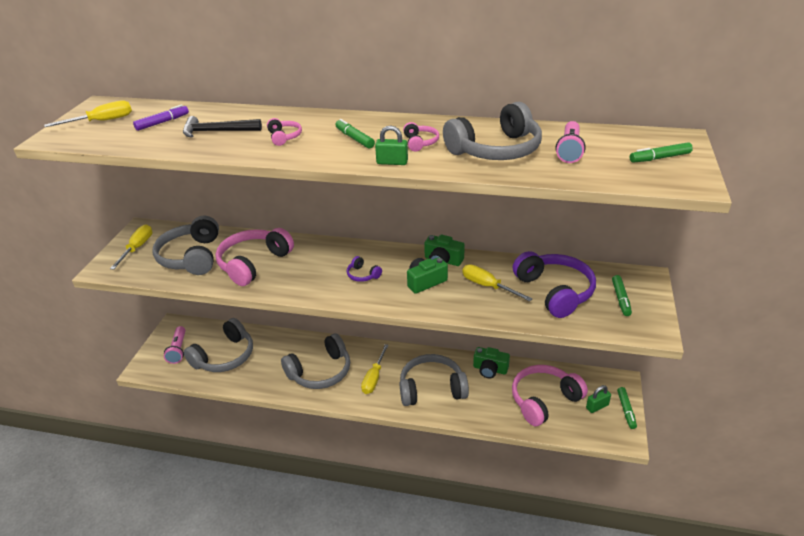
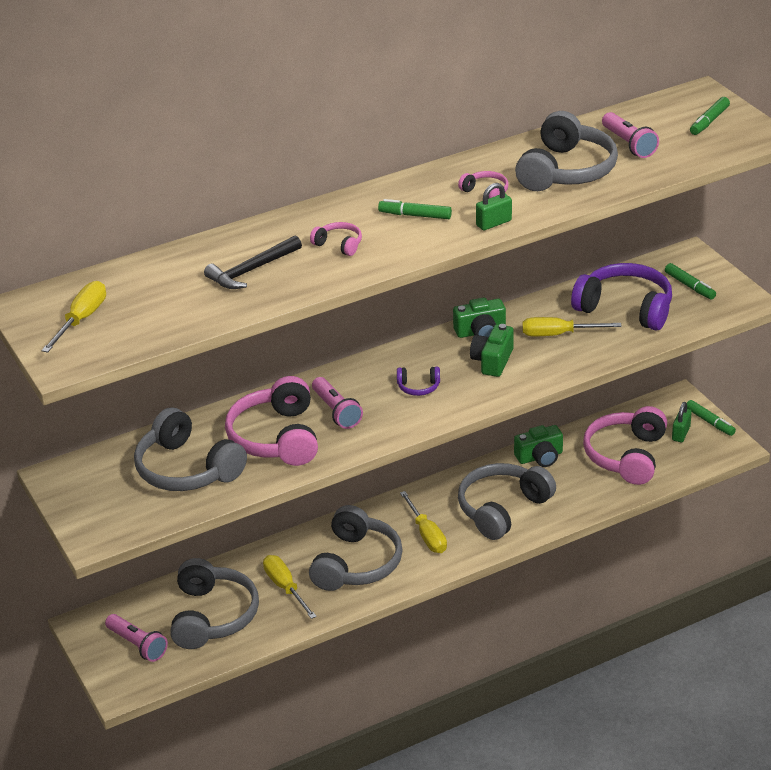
camera: 40 degrees left, 0 degrees up
yellow screwdriver [110,224,152,269] -> yellow screwdriver moved to [263,555,317,619]
purple marker [133,104,189,131] -> none
none -> pink flashlight [312,377,363,429]

